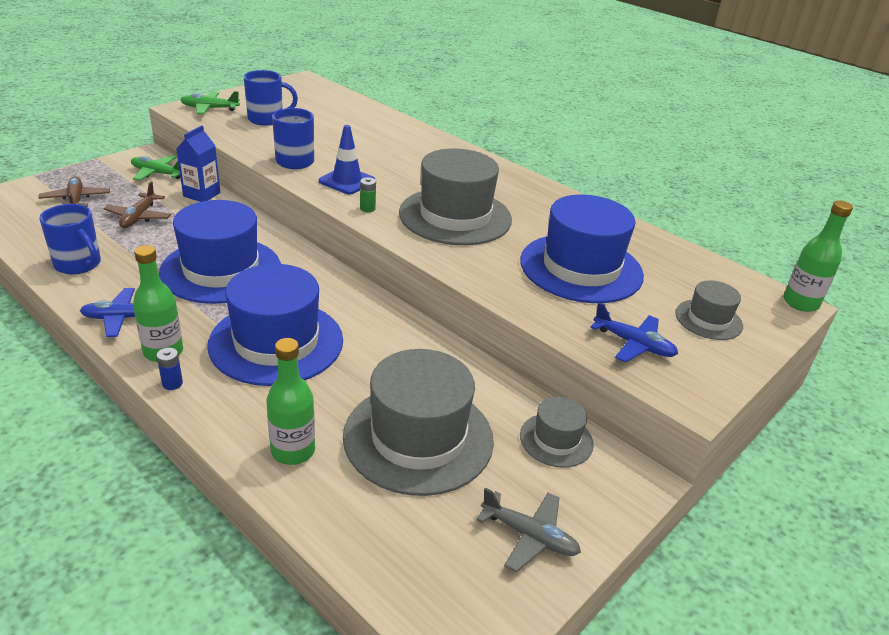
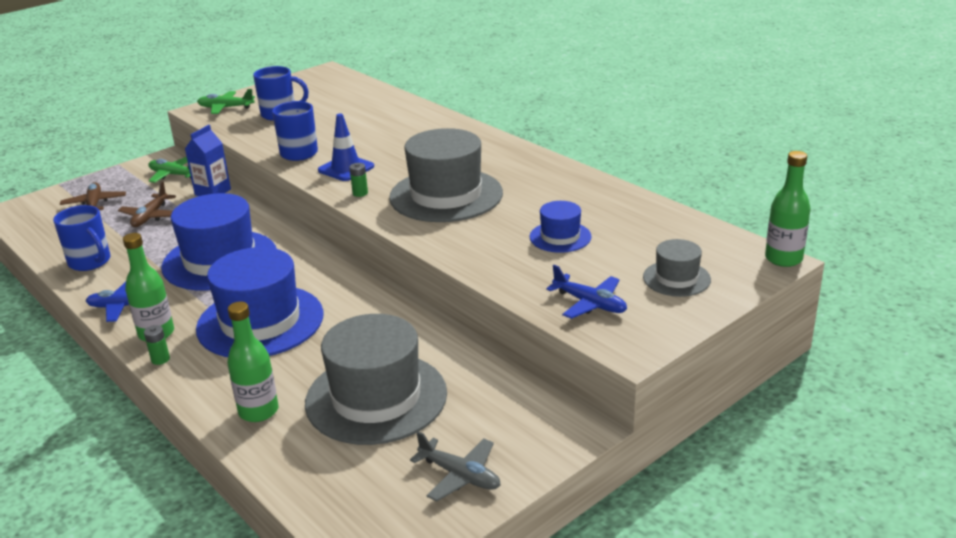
camera: 10 degrees right, 5 degrees down
blue battery [157,348,183,390] -> green battery [144,325,170,365]
blue hat [520,195,644,303] -> blue hat [529,201,592,253], size x0.50
grey hat [520,397,594,468] -> none

